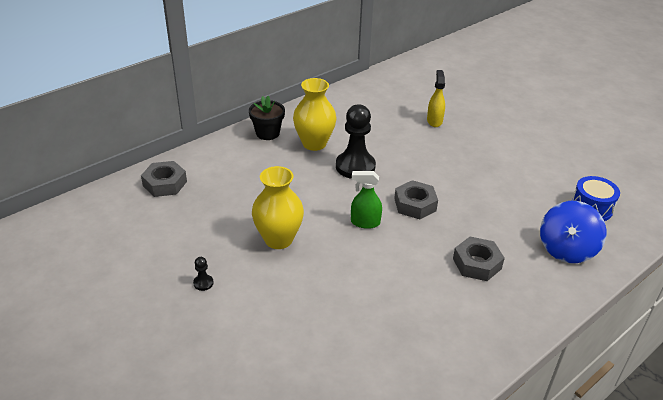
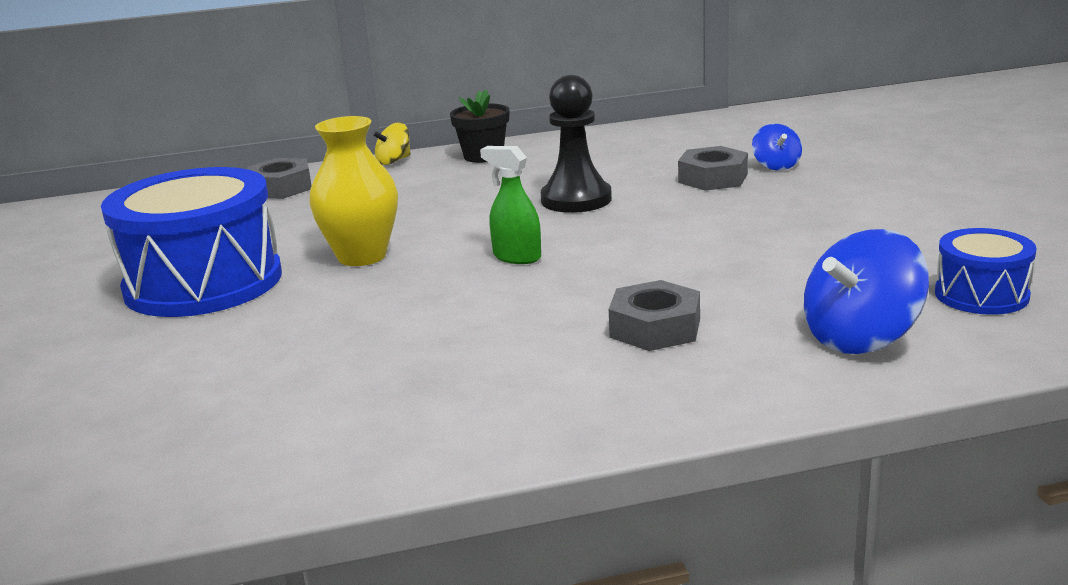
camera: 30 degrees right, 15 degrees down
black pawn [193,257,214,291] -> blue drum [101,167,282,317]
yellow vase [293,78,336,151] -> none
grey nut [394,180,438,219] -> grey nut moved to [678,146,748,191]
yellow spray bottle [427,70,445,127] -> blue spinning top [752,124,802,171]
none -> yellow spinning top [372,122,411,165]

